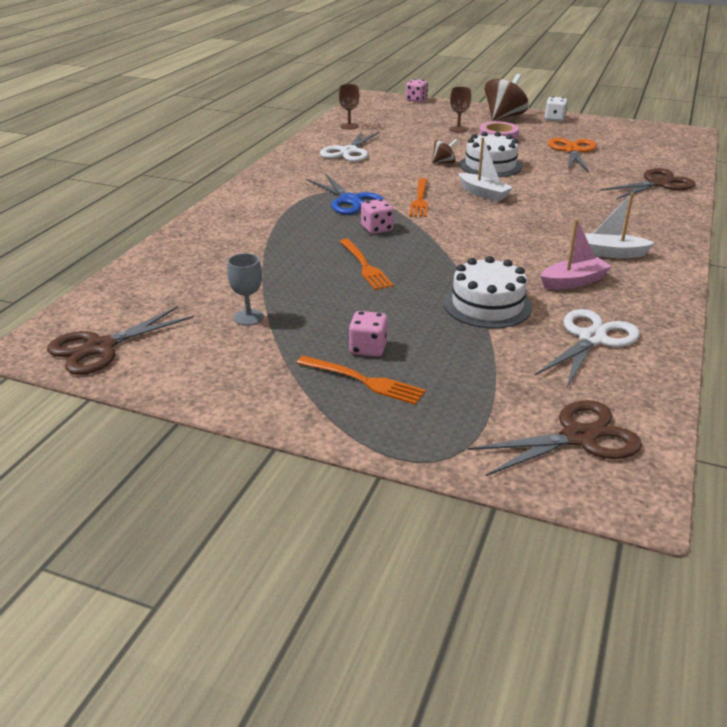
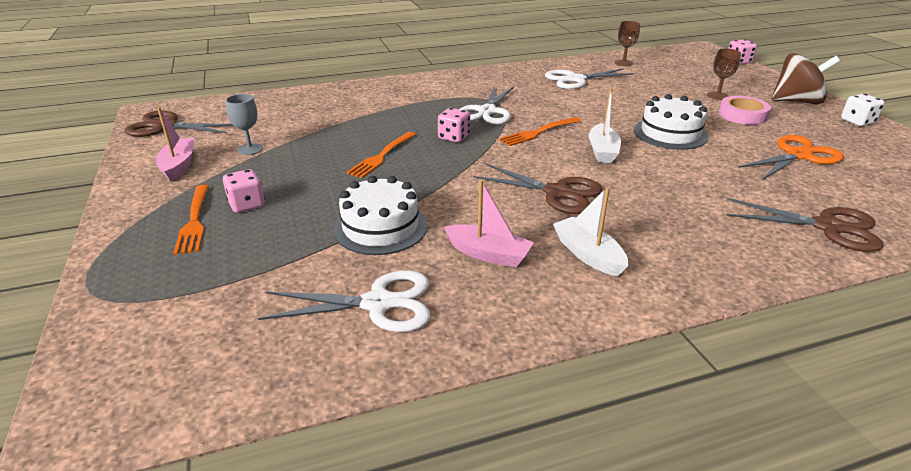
camera: 50 degrees right, 0 degrees up
blue scissors [306,173,386,215] -> white scissors [460,87,514,125]
brown spinning top [432,139,458,164] -> none
brown scissors [468,400,642,476] -> brown scissors moved to [473,163,602,214]
none -> pink boat [156,107,194,181]

